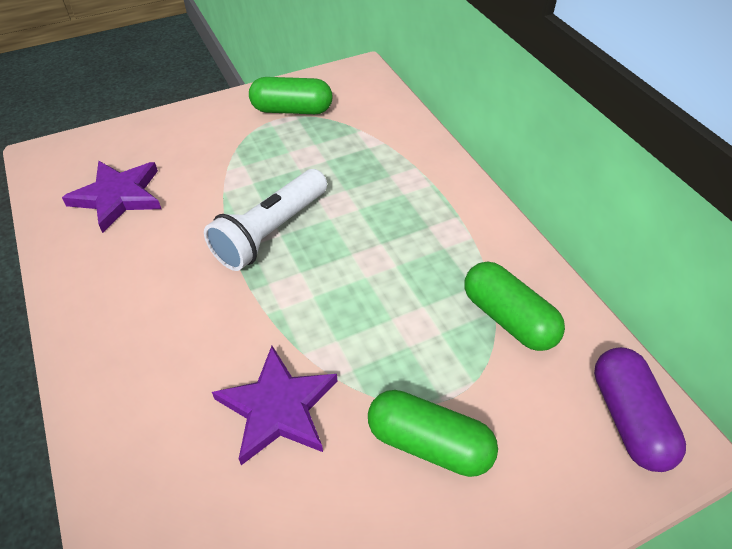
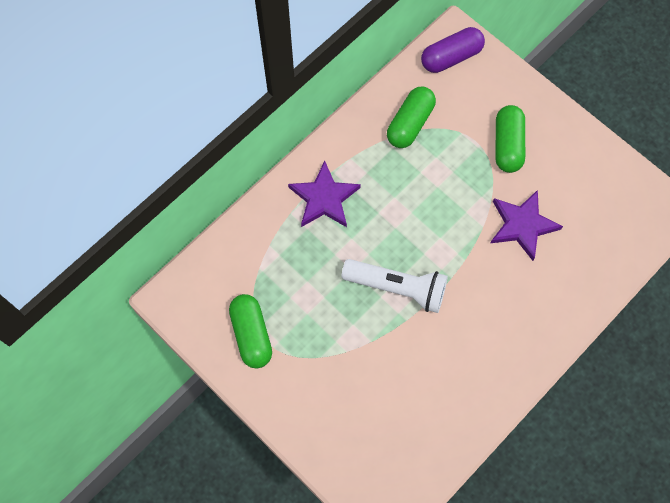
camera: 110 degrees left, 20 degrees up
purple star [62,161,161,233] -> purple star moved to [288,160,361,227]

